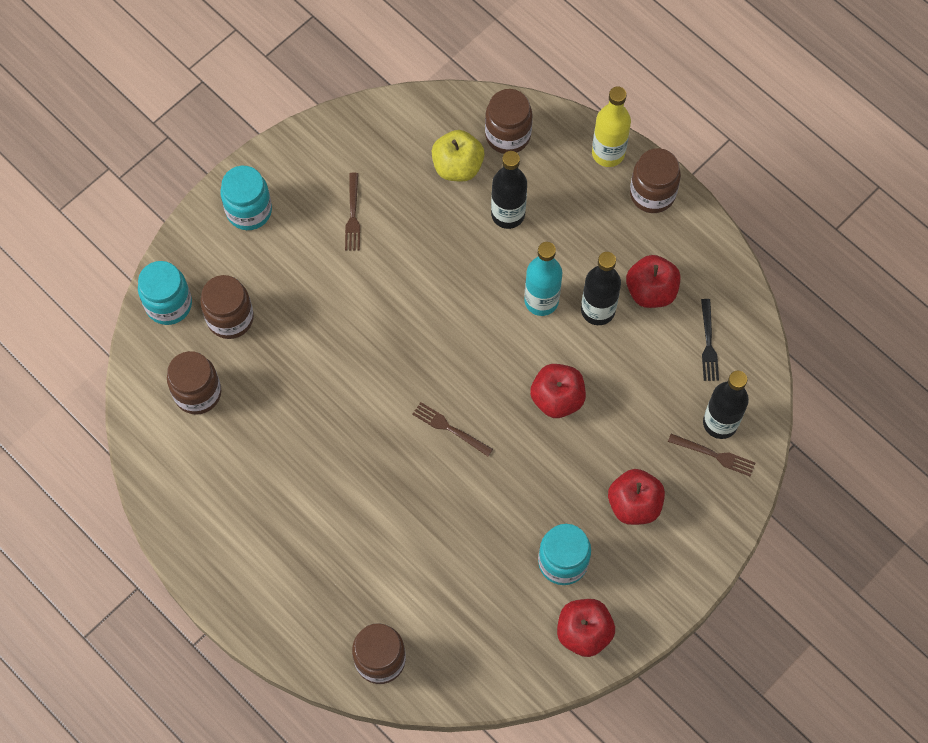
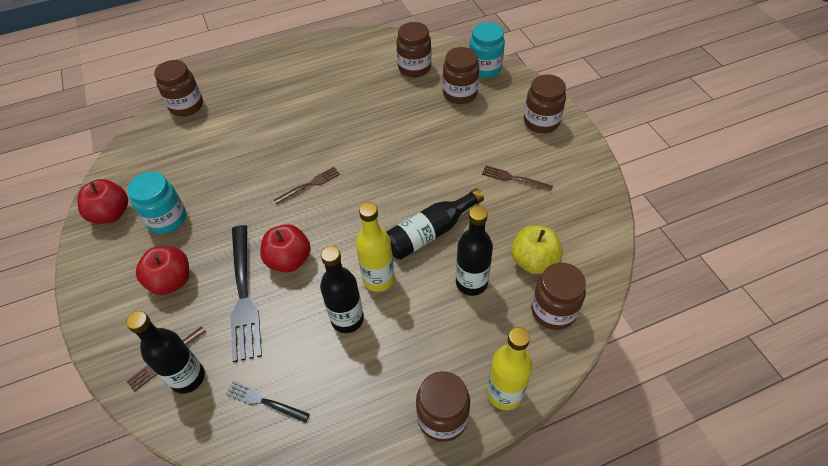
camera: 115 degrees right, 15 degrees down
turquoise jar [220,166,272,230] -> brown jar [524,74,566,133]
turquoise bottle [524,242,562,316] -> yellow bottle [356,202,394,292]
red apple [626,255,681,308] -> none
none -> black fork [230,225,262,362]
none -> black bottle [386,188,484,260]

